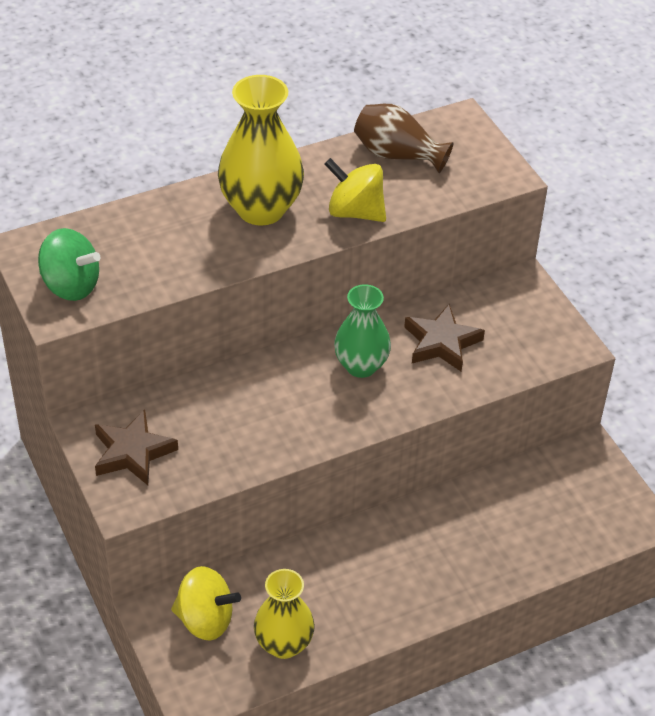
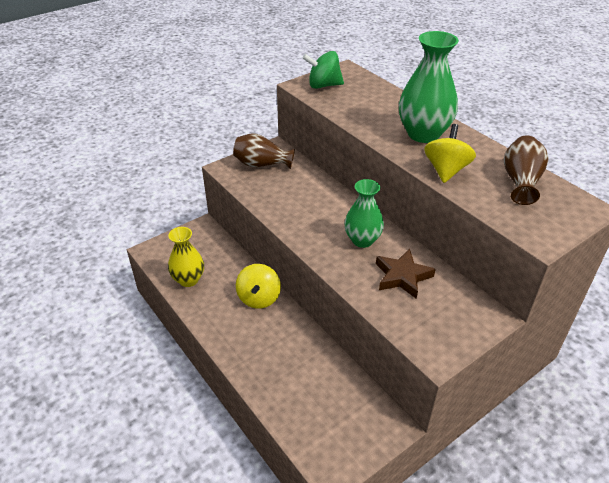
camera: 80 degrees right, 5 degrees down
green spinning top [38,228,100,301] -> green spinning top turned 75 degrees clockwise [303,51,344,89]
brown star [95,410,178,485] -> brown vase [233,133,295,169]
yellow spinning top [171,566,241,640] -> yellow spinning top moved to [236,264,281,309]
yellow vase [218,75,304,226] -> green vase [399,31,459,143]

